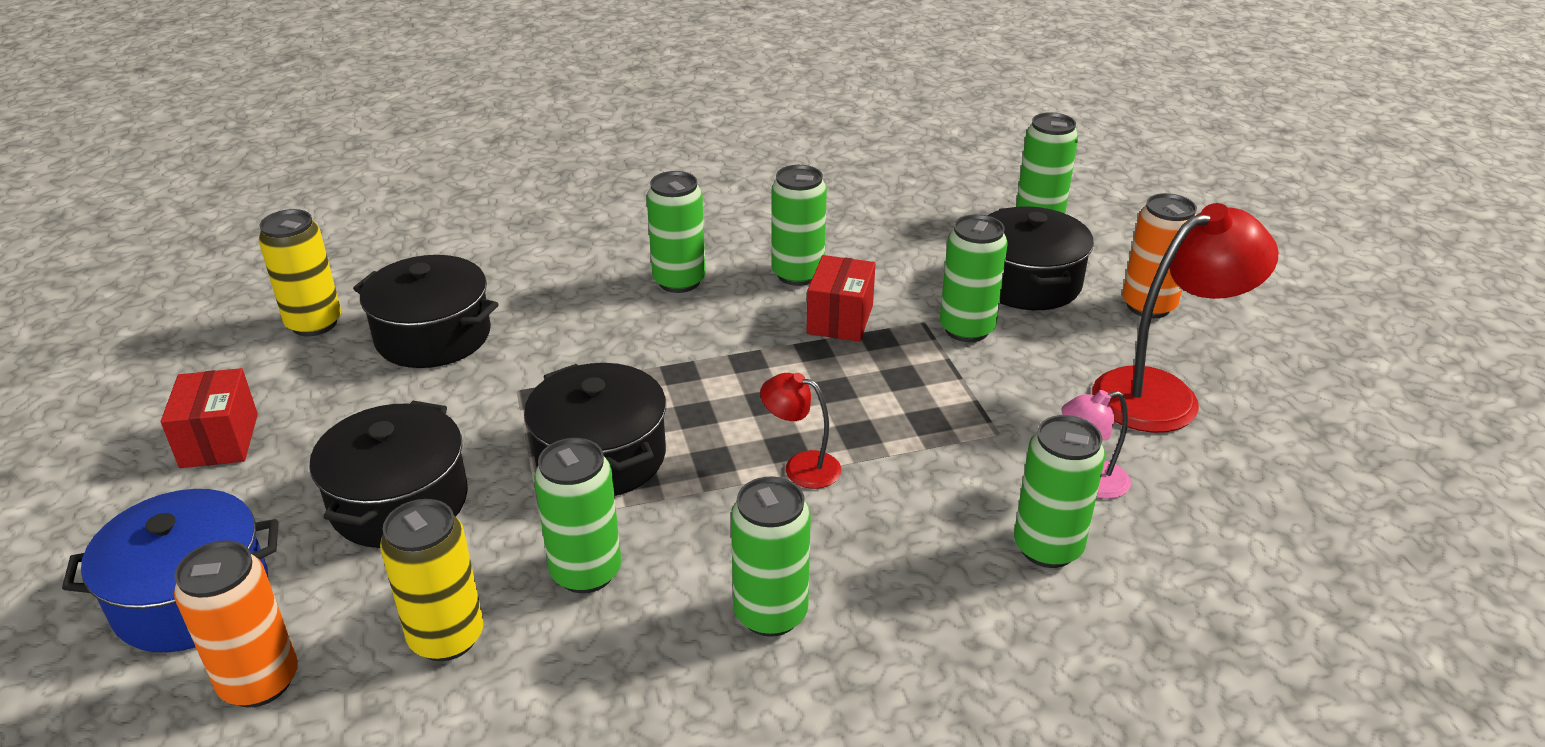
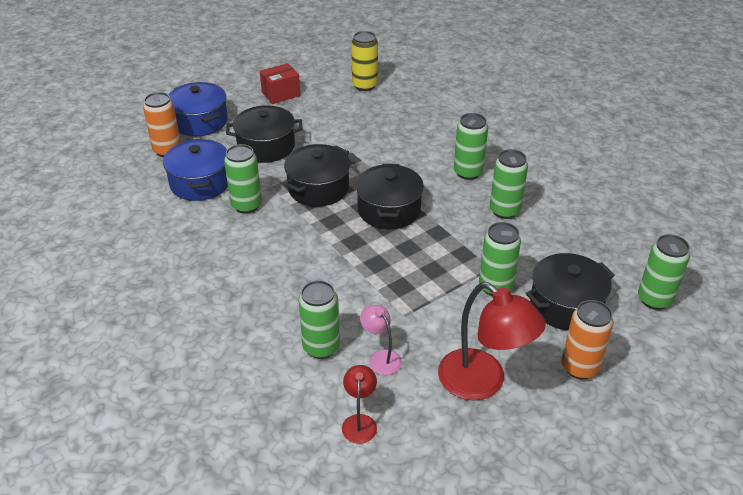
camera: 70 degrees right, 5 degrees up
black pot [353,255,499,368] -> black pot moved to [356,164,424,229]
yellow can [380,499,484,661] -> blue pot [163,138,228,201]
green can [731,476,811,637] -> none
red lamp [760,373,841,489] -> red lamp moved to [342,365,377,444]
red box [806,255,876,342] -> none

